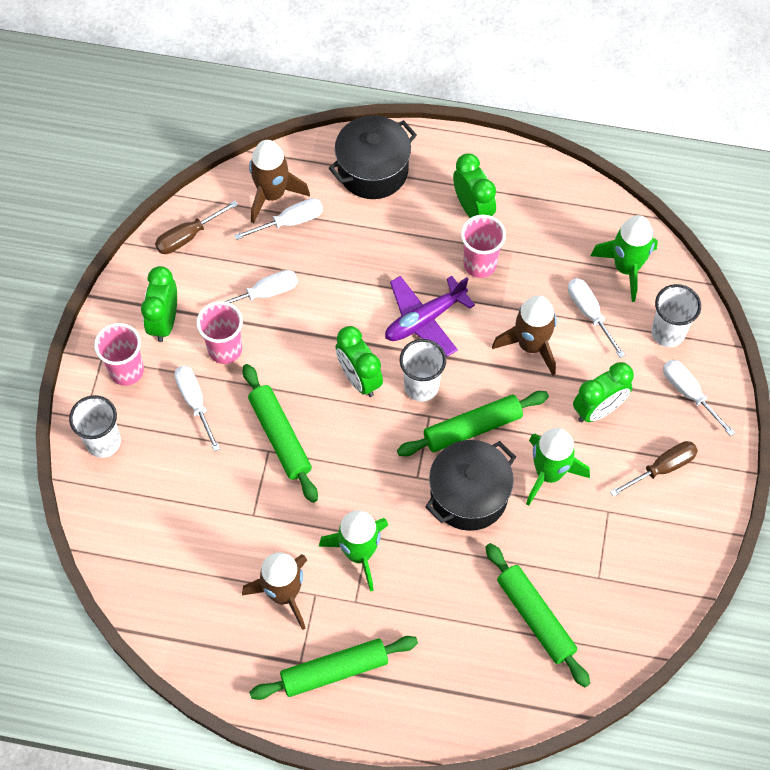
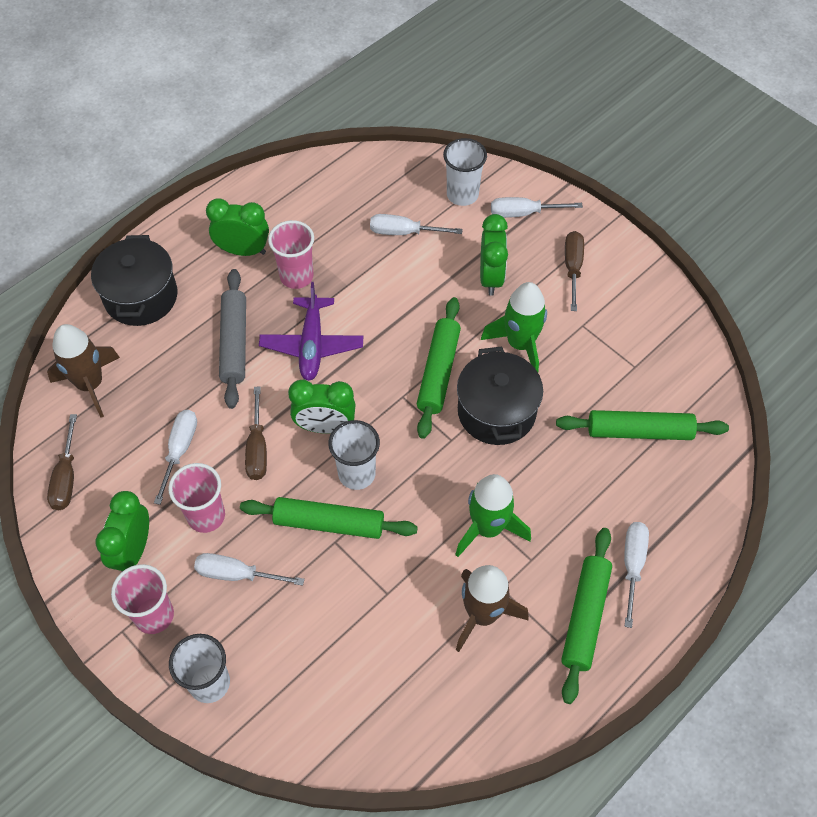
camera: 55 degrees left, 5 degrees down
green clock [141,266,177,342] -> green clock turned 60 degrees clockwise [96,491,149,572]
white screwdriver [234,198,323,240] -> white screwdriver moved to [624,522,649,628]
white cup [400,339,446,402] -> white cup moved to [328,420,380,490]
brown rocket [492,295,557,376] -> none
green rocket [590,215,658,302] -> none
none -> grey rolling pin [219,269,246,409]
none -> brown screwdriver [245,387,267,480]

